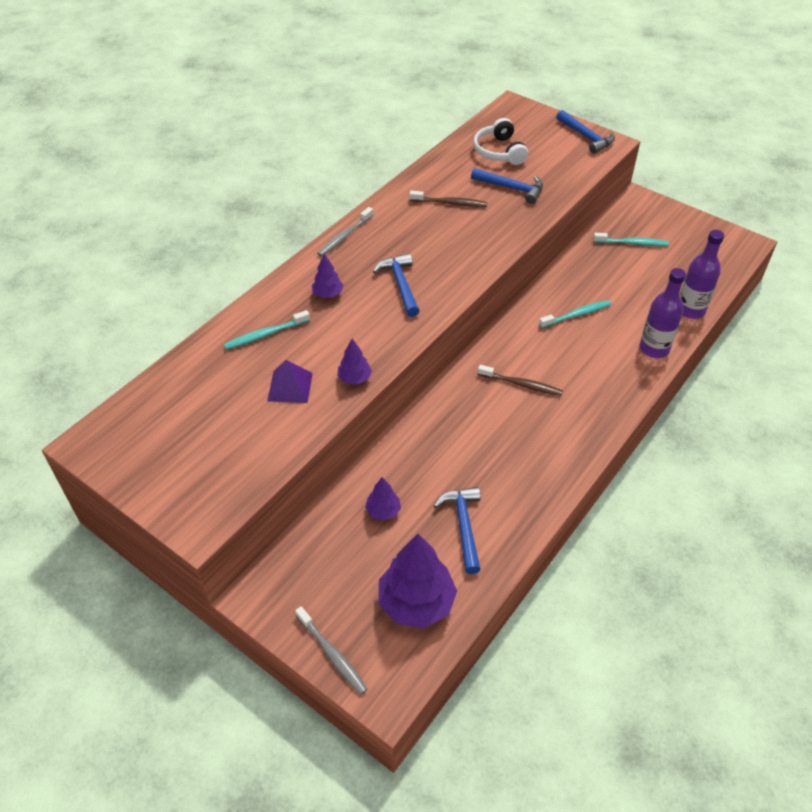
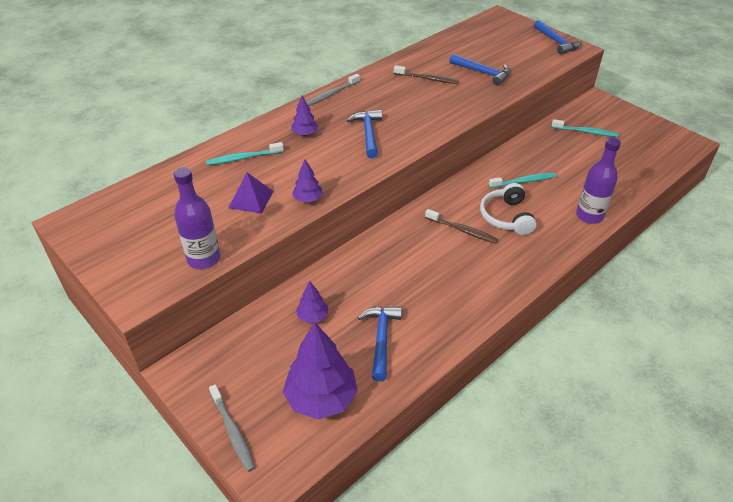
camera: 10 degrees right, 5 degrees down
white headphones [473,118,528,165] -> white headphones moved to [480,183,537,235]
purple bottle [680,230,724,319] -> purple bottle moved to [174,167,220,269]

